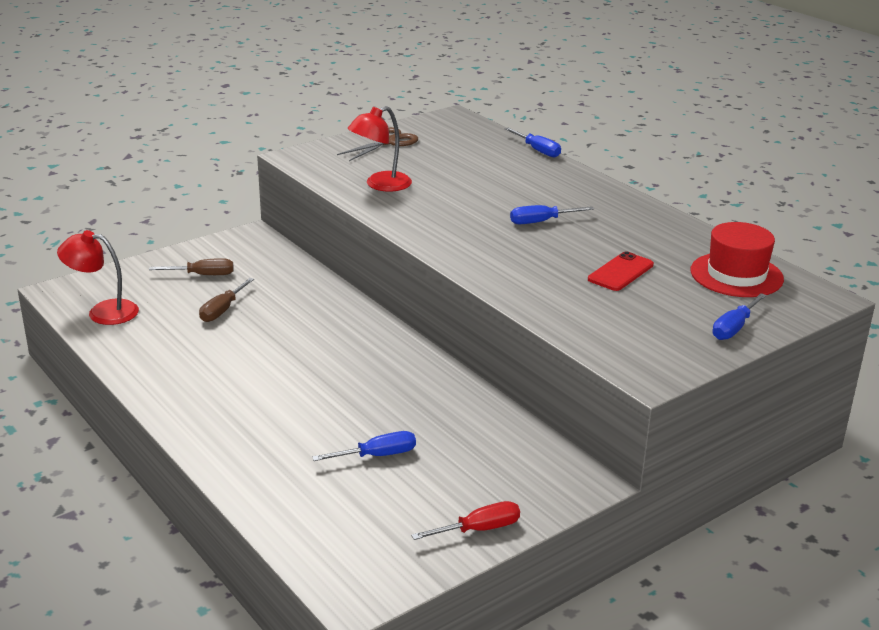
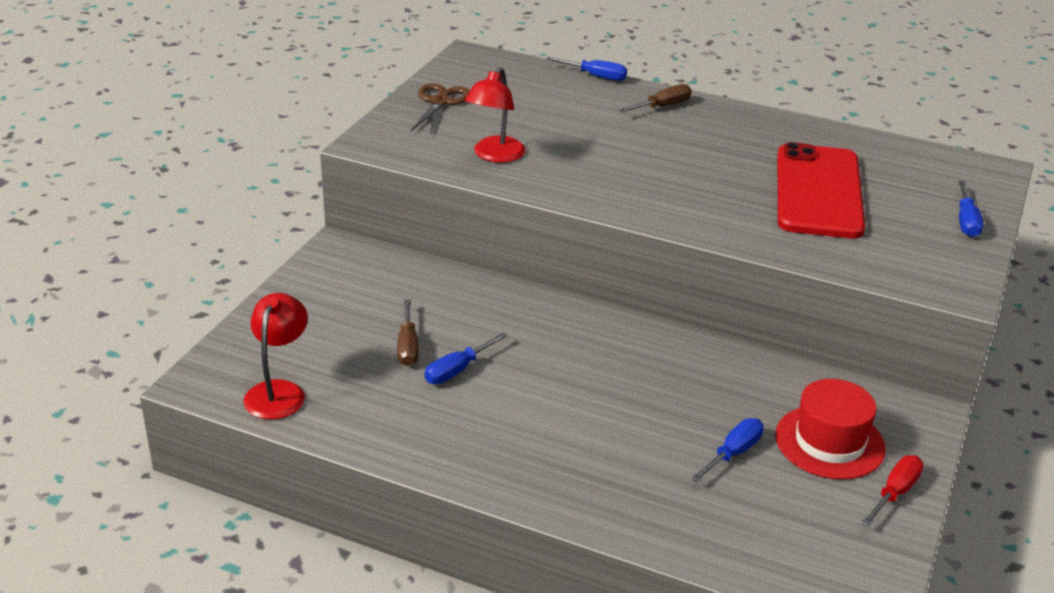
camera: 30 degrees left, 5 degrees up
red lamp [57,230,139,325] -> red lamp turned 120 degrees clockwise [244,293,308,419]
brown screwdriver [149,258,234,275] -> brown screwdriver moved to [619,84,692,112]
blue screwdriver [510,205,594,224] -> blue screwdriver moved to [424,333,508,384]
red phone [588,251,654,291] -> red phone [778,142,865,239], size x2.15
red hat [690,222,784,297] -> red hat moved to [775,379,886,480]

